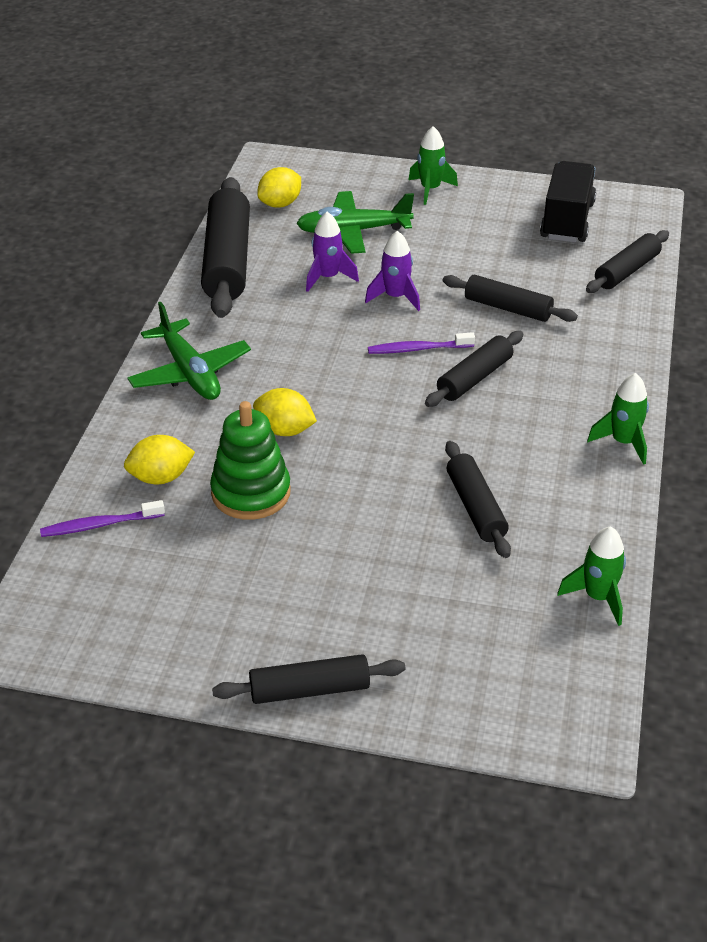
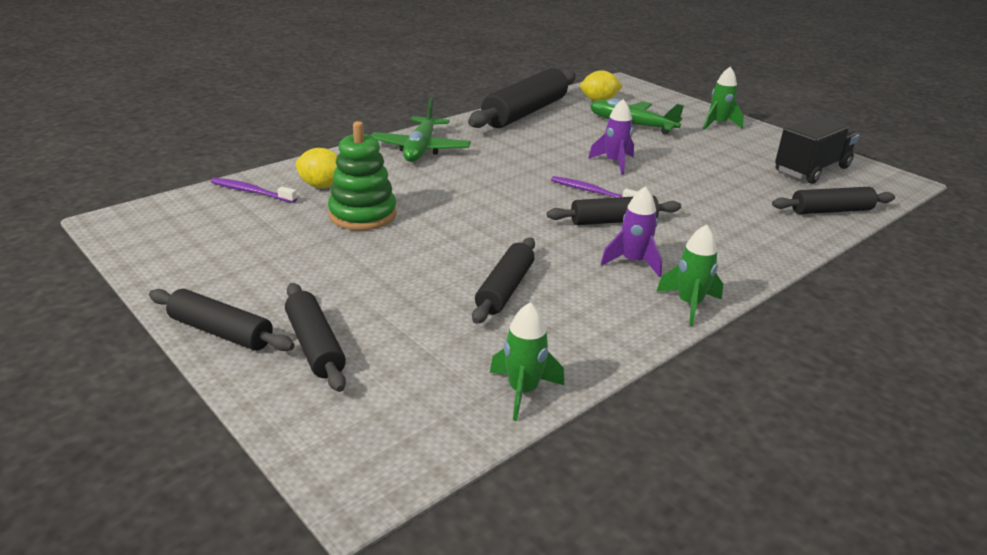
camera: 35 degrees right, 10 degrees down
yellow lemon [253,388,317,436] -> none
purple rocket [306,212,359,292] -> purple rocket moved to [600,186,662,277]
black rolling pin [443,275,578,322] -> black rolling pin moved to [285,283,346,392]

